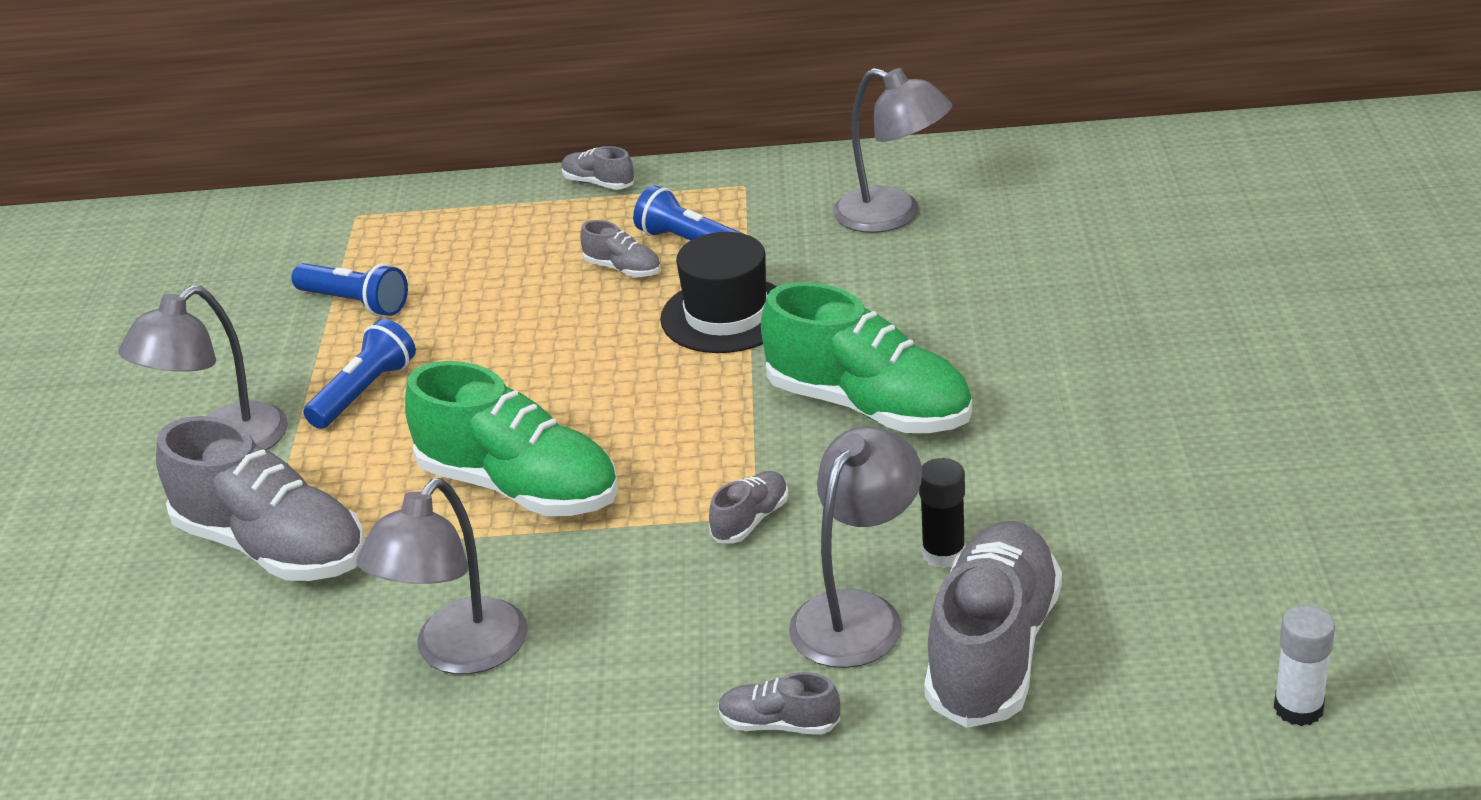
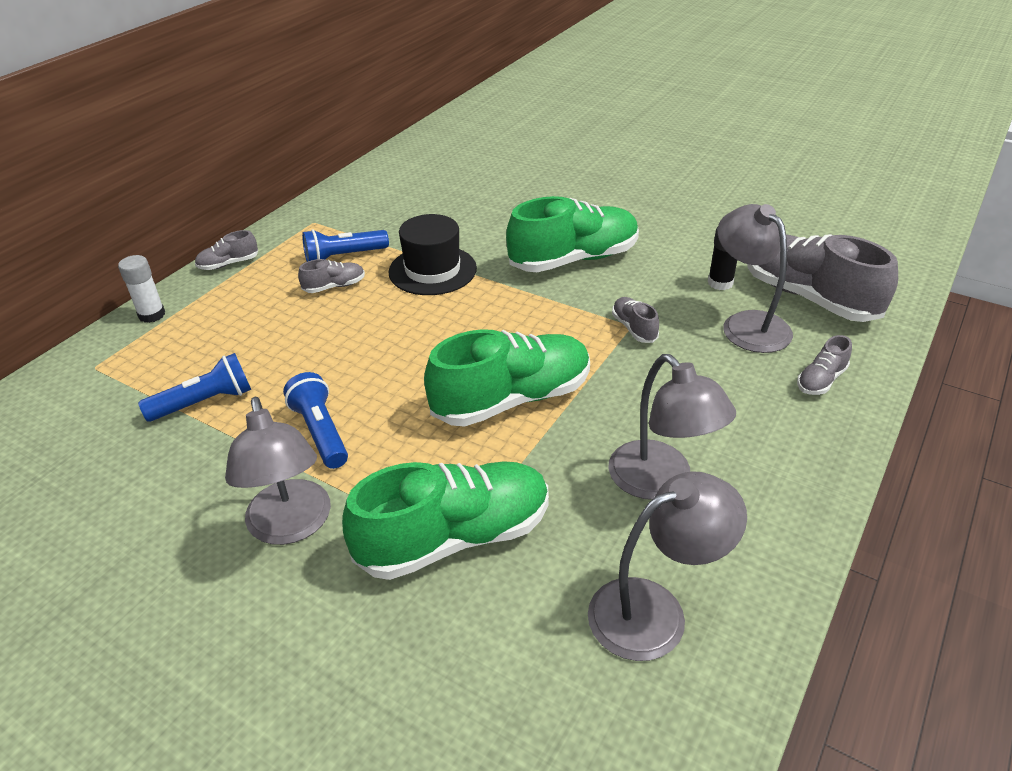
camera: 60 degrees left, 5 degrees up
grey shoe [156,416,365,581] -> green shoe [342,461,549,580]
grey lamp [833,68,952,233] -> grey lamp moved to [588,471,747,661]
white glue stick [1274,605,1335,726] -> white glue stick moved to [118,255,165,323]

